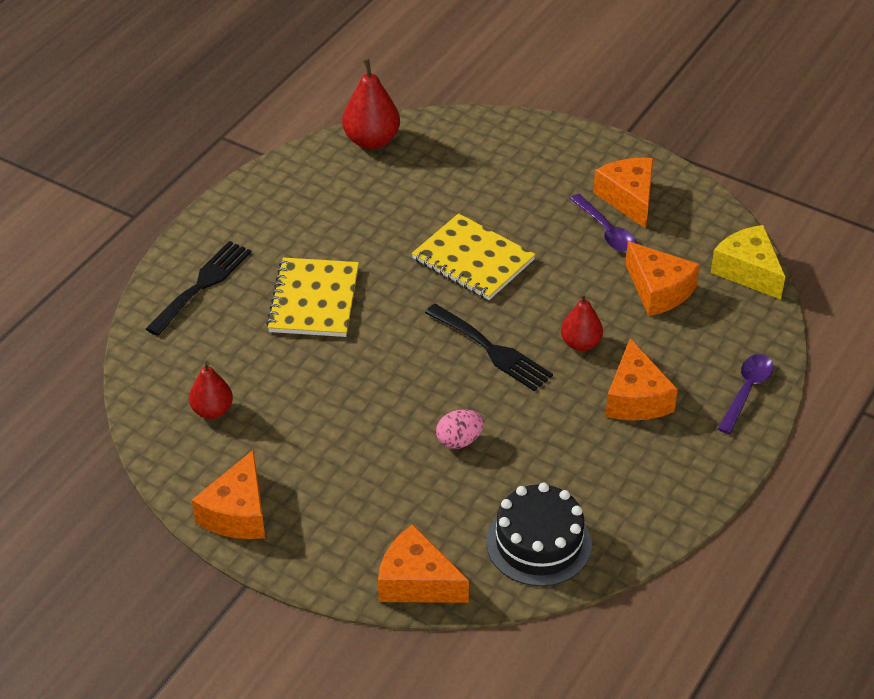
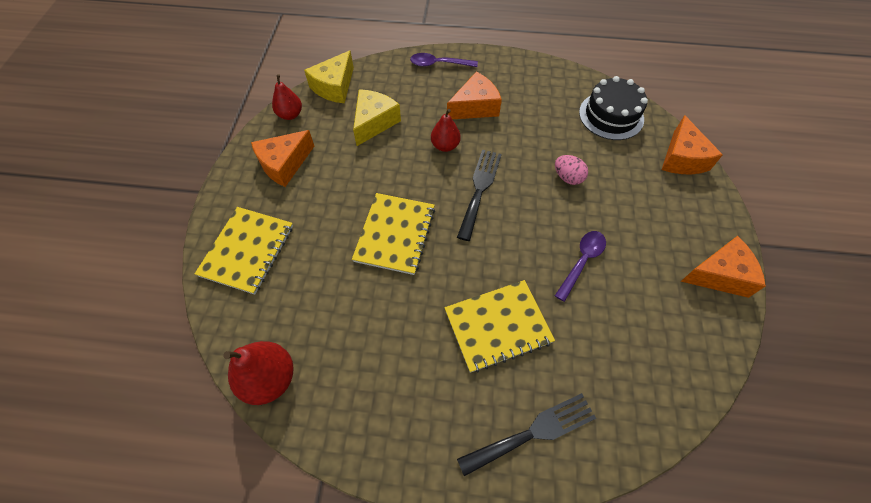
camera: 115 degrees left, 15 degrees up
black fork [146,241,251,336] -> black fork turned 150 degrees clockwise [457,393,596,476]
red pear [189,361,233,419] -> red pear moved to [272,74,302,120]
purple spoon [570,194,637,253] -> purple spoon moved to [555,231,606,302]
orange cheese [625,241,700,316] -> yellow cheese [353,89,401,146]
none -> yellow notebook [195,207,293,295]

